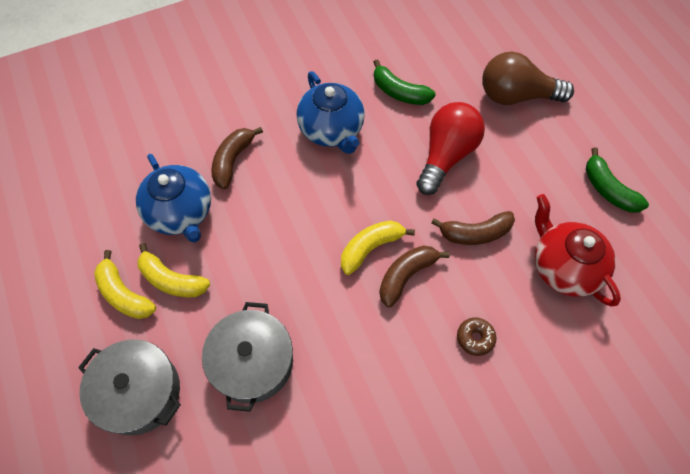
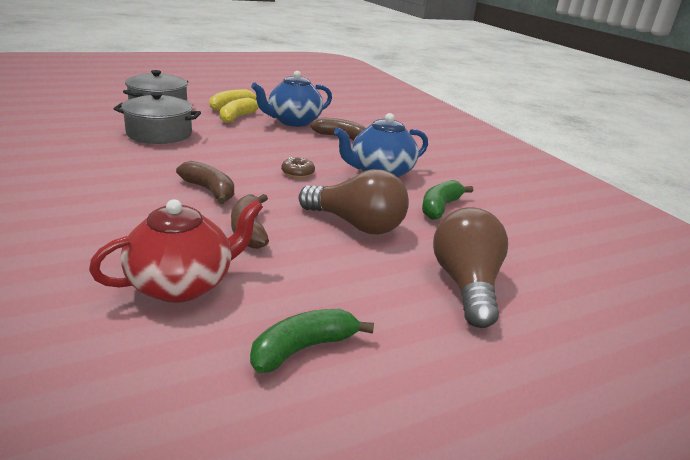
camera: 85 degrees right, 35 degrees down
yellow banana [341,220,415,275] -> none
red light bulb [416,102,485,195] -> brown light bulb [298,169,409,235]
brown donut [457,318,496,356] -> brown donut moved to [281,157,315,178]

